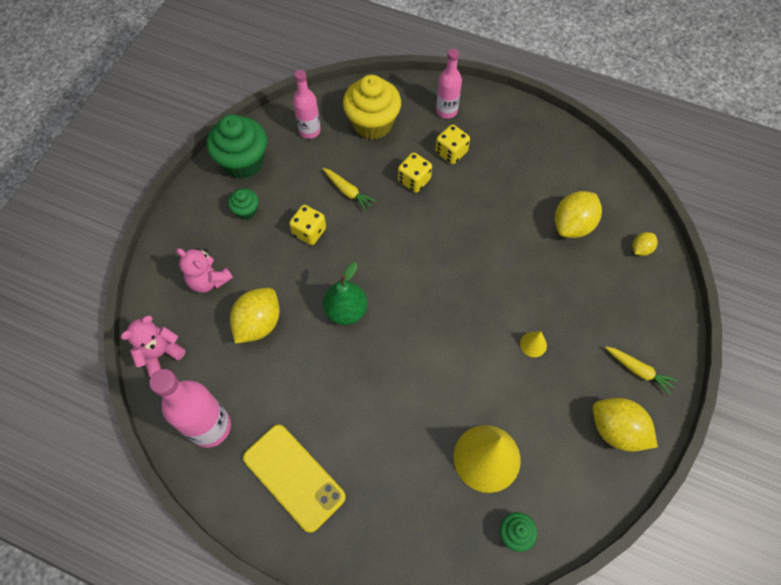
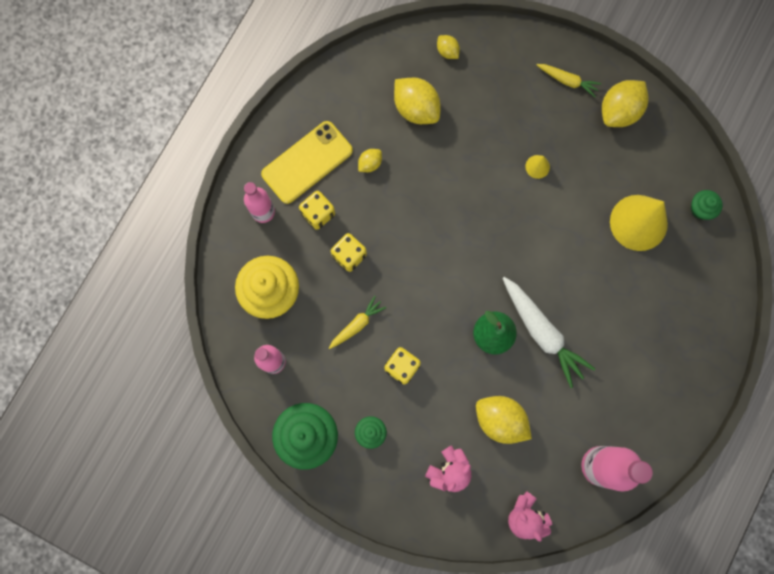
camera: 85 degrees left, 15 degrees up
yellow phone [243,424,346,533] -> yellow phone moved to [261,121,353,204]
yellow carrot [605,347,678,395] -> yellow carrot turned 75 degrees clockwise [537,64,601,97]
none -> yellow lemon [358,149,382,172]
none -> white carrot [502,277,595,388]

